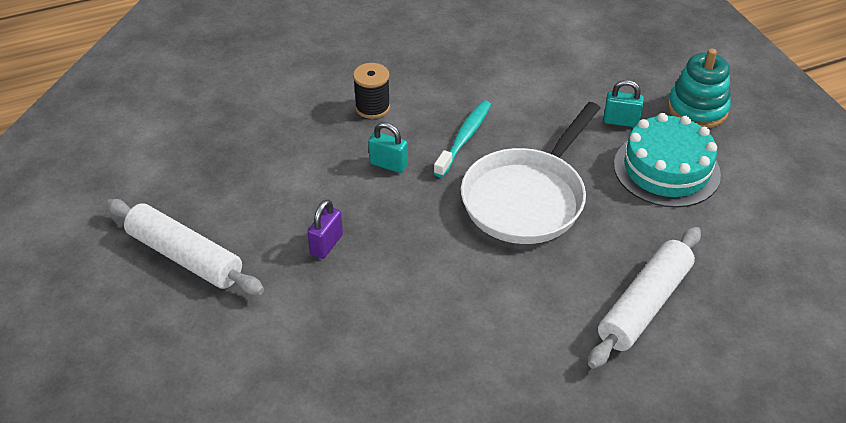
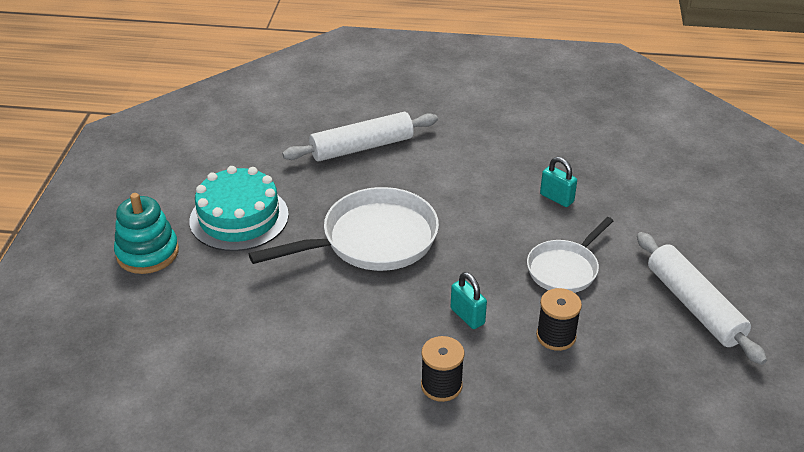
camera: 150 degrees left, 5 degrees down
purple padlock [307,199,343,259] -> white pan [527,217,613,293]
turquoise toothbrush [434,100,491,177] -> none
turquoise padlock [603,80,644,127] -> turquoise padlock moved to [540,157,577,207]
none -> black spool [536,288,582,351]

